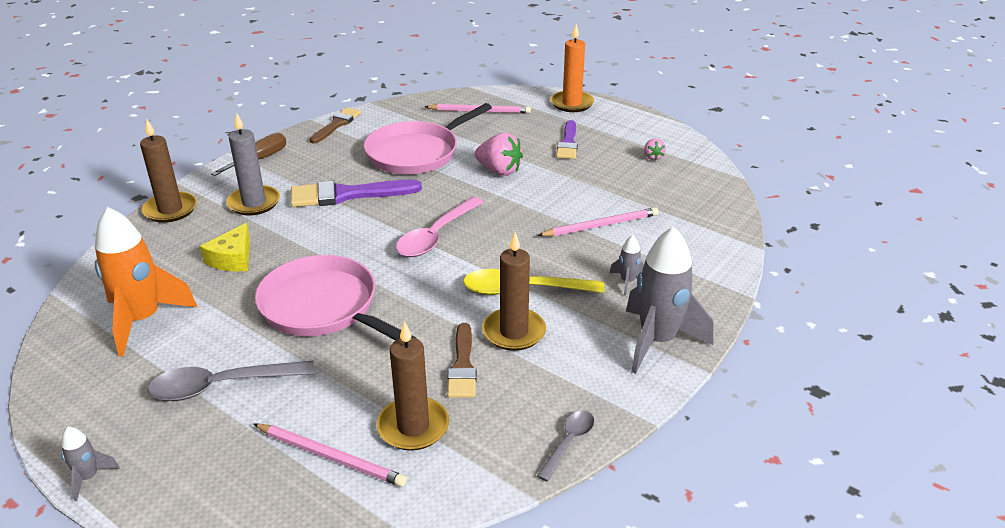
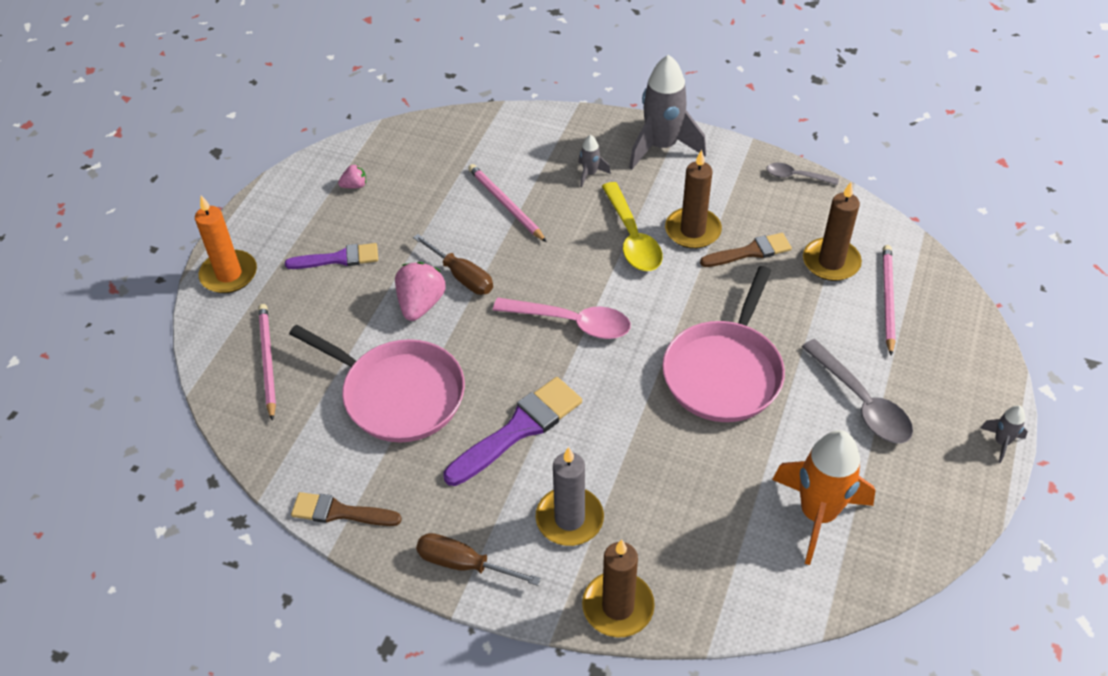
camera: 105 degrees left, 15 degrees up
yellow cheese [200,223,250,272] -> none
purple brush [291,180,422,207] -> purple brush turned 105 degrees counterclockwise [444,377,582,486]
none -> brown screwdriver [413,234,493,295]

